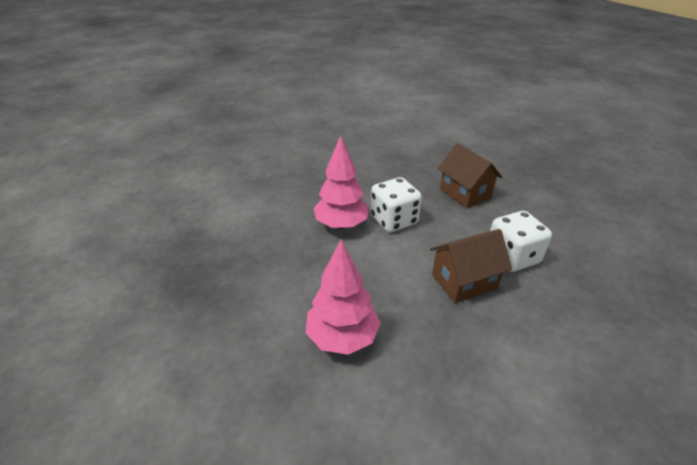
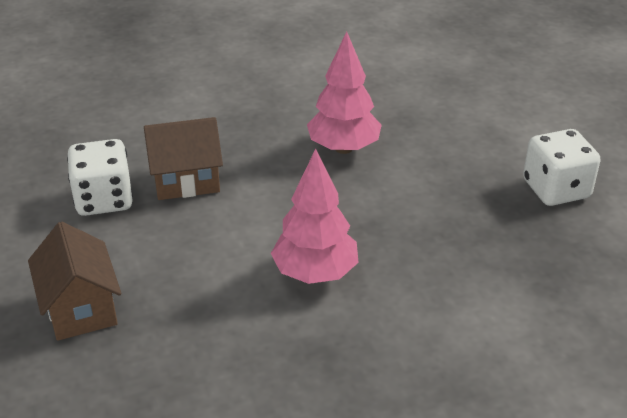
camera: 170 degrees left, 0 degrees up
white dice [370,177,422,232] -> white dice moved to [523,129,601,206]

